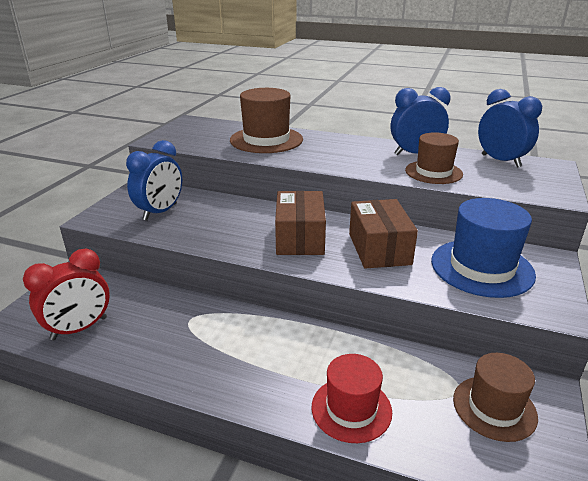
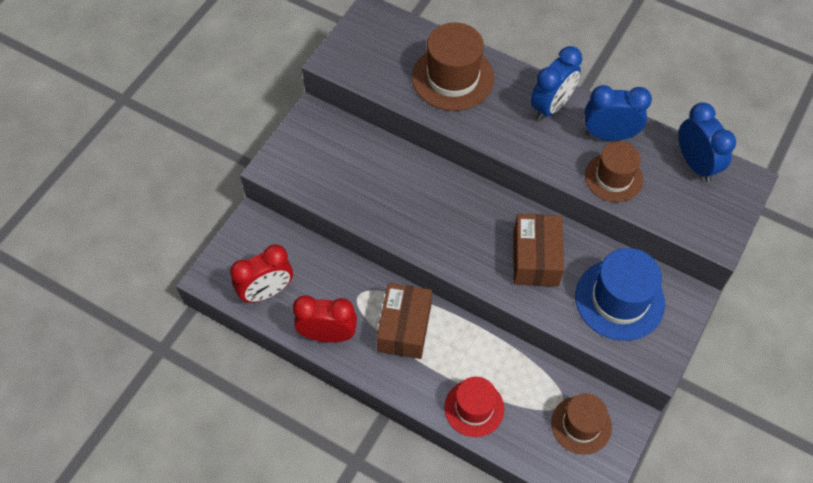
camera: 10 degrees right, 30 degrees up
blue clock [126,140,182,221] -> blue clock moved to [530,46,582,120]
brown box [275,191,326,255] -> brown box moved to [377,283,432,359]
none -> red clock [293,295,357,342]

